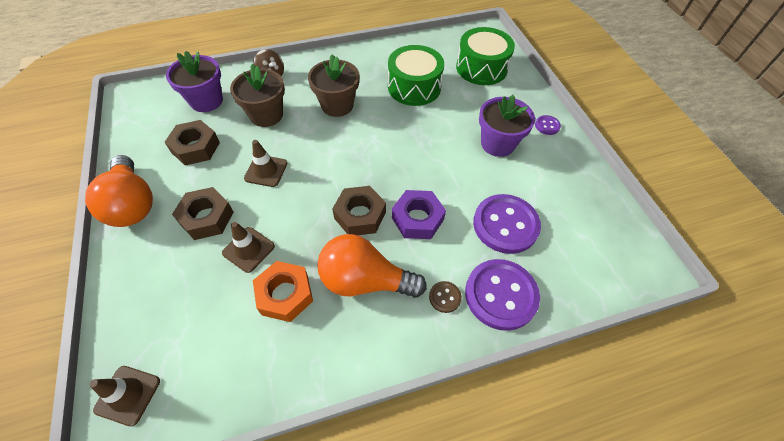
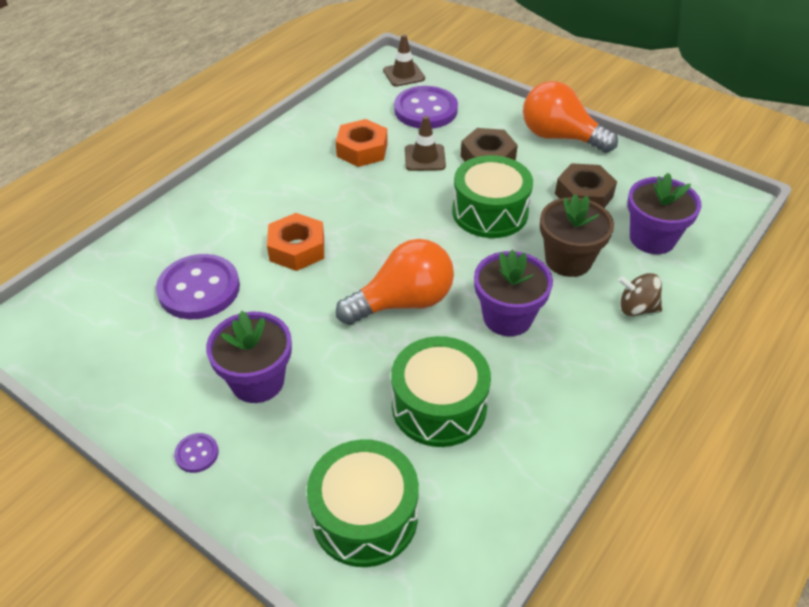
camera: 145 degrees right, 10 degrees down
brown traffic cone [244,140,287,187] -> green drum [452,155,533,238]
brown flower pot [308,54,359,117] -> purple flower pot [474,250,553,336]
orange light bulb [317,234,427,298] -> orange light bulb moved to [336,239,454,325]
brown nut [332,186,386,235] -> none
purple nut [392,190,446,239] -> orange nut [267,213,324,271]
brown button [429,281,462,313] -> none
purple button [465,259,540,331] -> purple button moved to [394,86,458,129]

